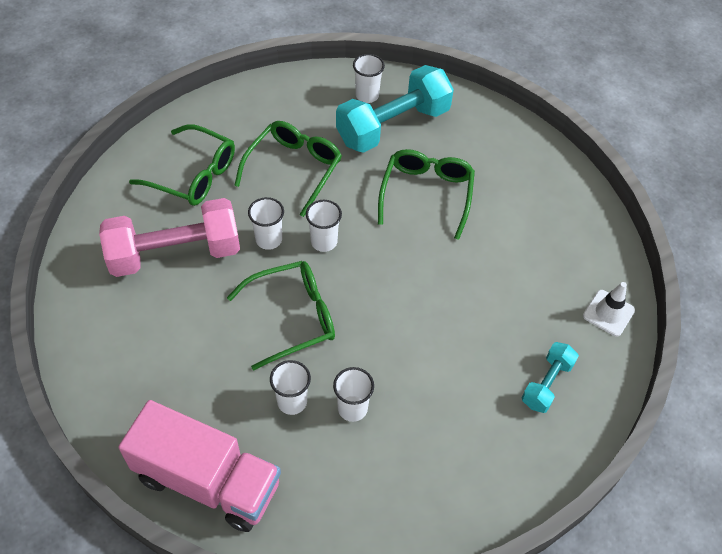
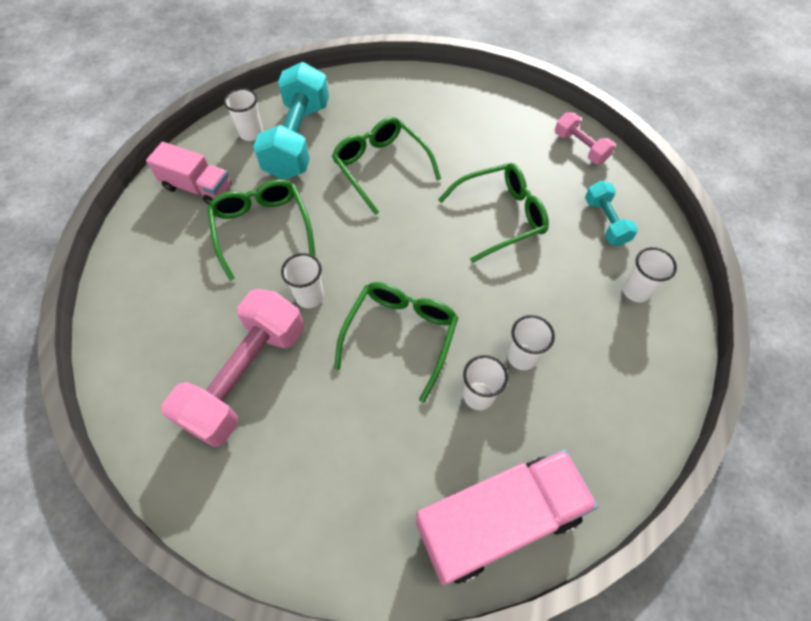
camera: 45 degrees left, 5 degrees up
green glasses [129,124,235,206] -> green glasses moved to [438,163,549,263]
white cup [306,200,342,252] -> white cup moved to [622,247,677,302]
white traffic cone [583,282,635,336] -> pink dumbbell [555,112,615,164]
none -> pink truck [146,142,232,205]

